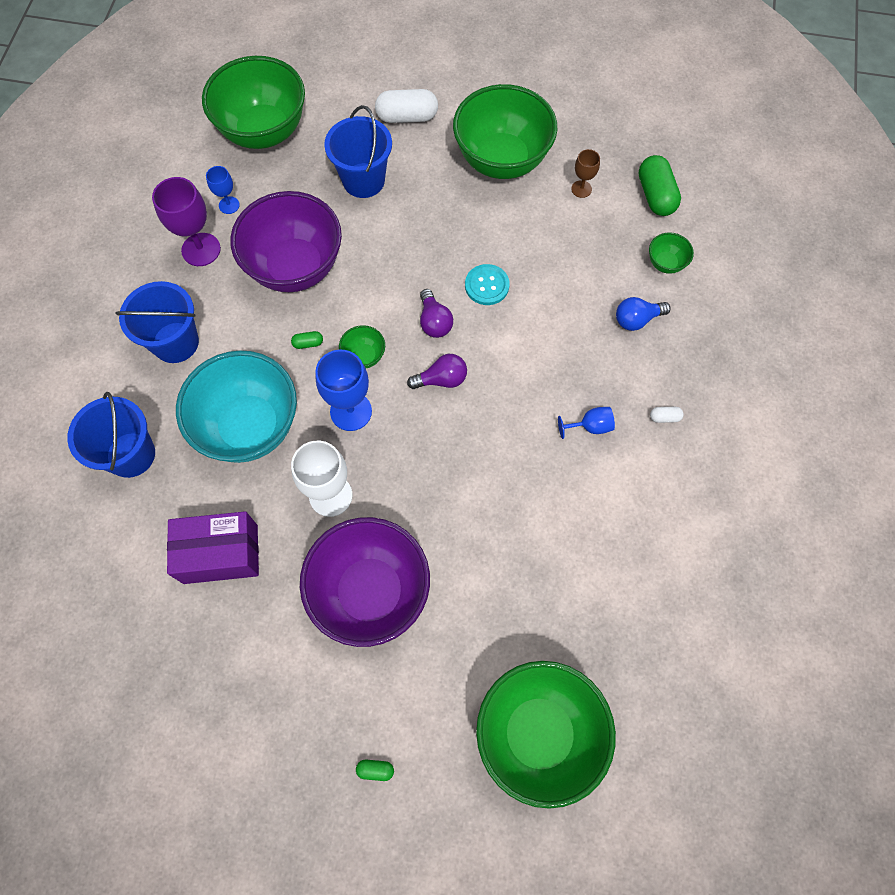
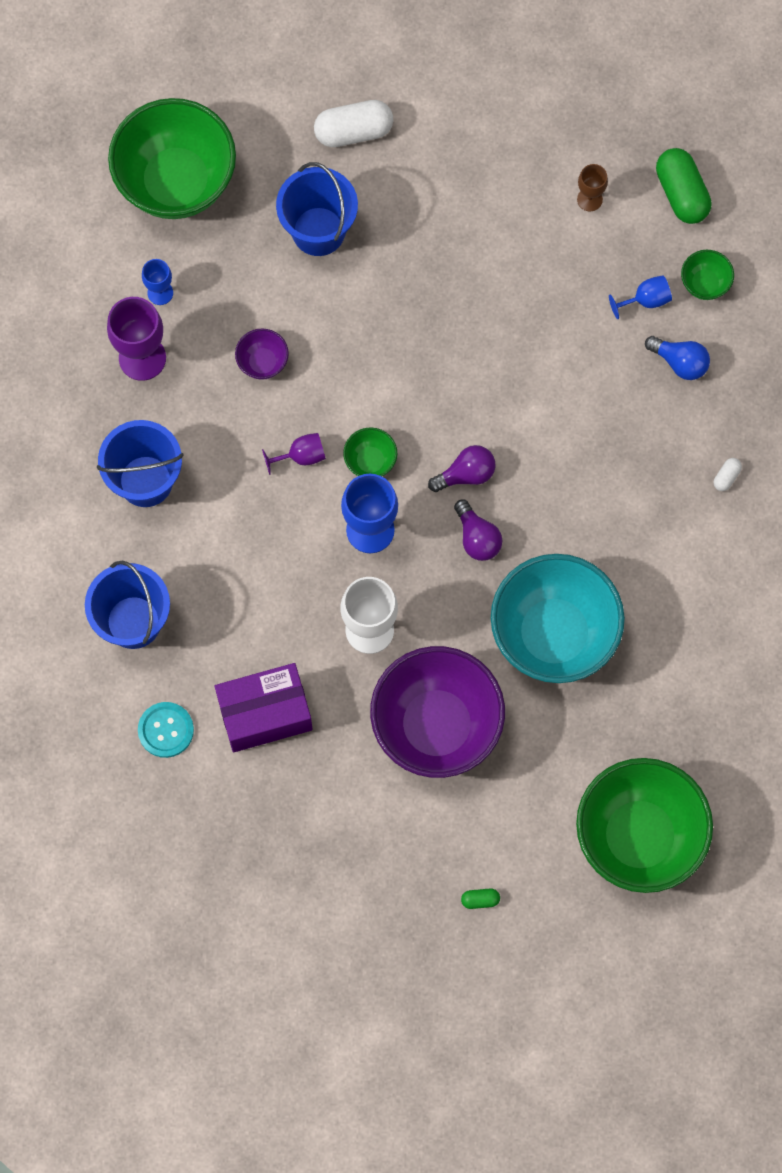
camera: 10 degrees left, 5 degrees up
turquoise bowl [176,350,297,463] -> turquoise bowl moved to [491,554,625,683]
purple bowl [230,191,342,292] -> purple bowl [235,328,289,380], size x0.42
green capsule [291,331,323,349] -> purple goblet [262,433,326,475]
purple light bulb [420,289,453,338] -> purple light bulb moved to [454,499,502,561]
green bowl [453,84,557,179] -> none
turquoise button [465,264,510,305] -> turquoise button moved to [138,702,194,758]
blue goblet [558,407,615,439] -> blue goblet moved to [609,275,672,319]
blue light bulb [616,297,671,331] -> blue light bulb turned 120 degrees counterclockwise [645,336,710,380]
white capsule [650,407,684,423] -> white capsule turned 45 degrees counterclockwise [714,458,742,491]

